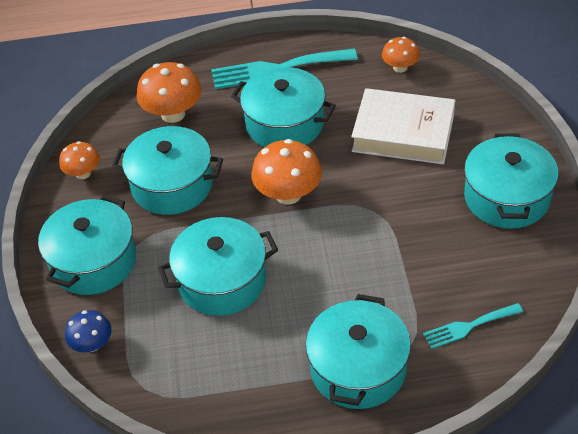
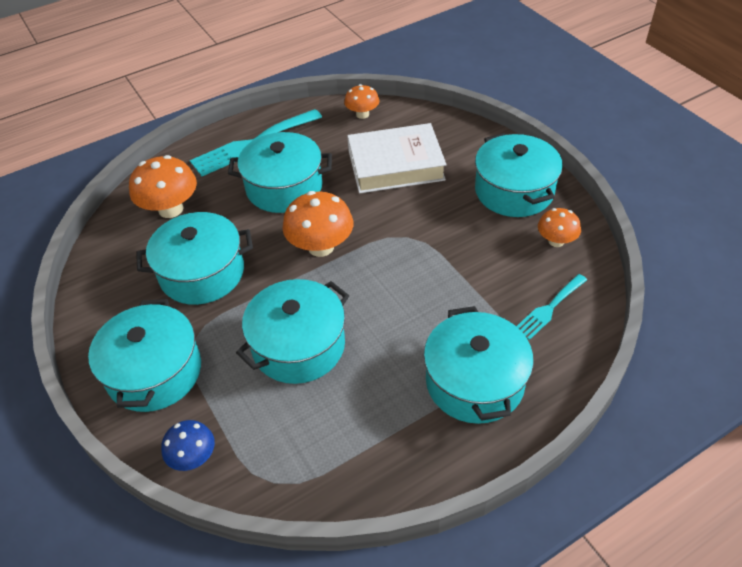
camera: 25 degrees left, 0 degrees up
orange mushroom [59,141,100,179] -> orange mushroom moved to [538,208,581,247]

